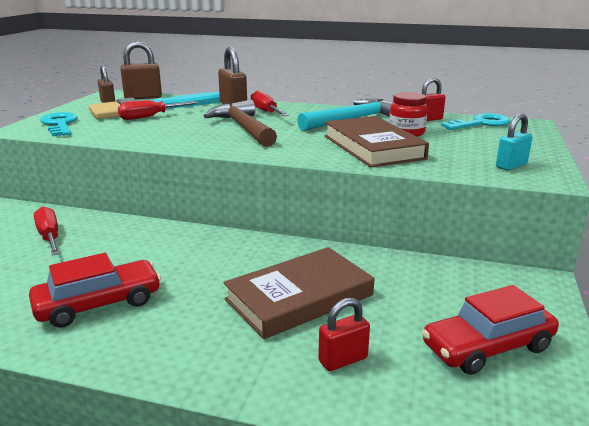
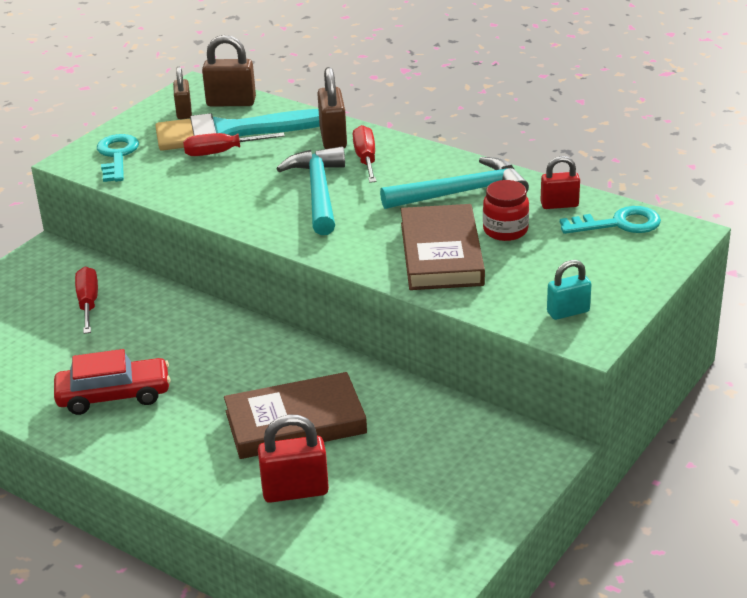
camera: 20 degrees right, 10 degrees up
brown hammer [204,100,277,147] -> turquoise hammer [276,146,345,235]
red padlock [318,298,370,371] -> red padlock [258,415,329,503], size x1.51
red car [422,285,559,375] -> none

